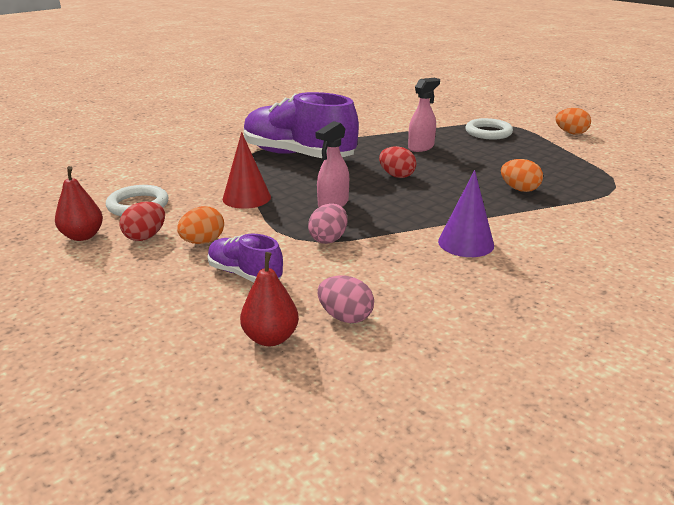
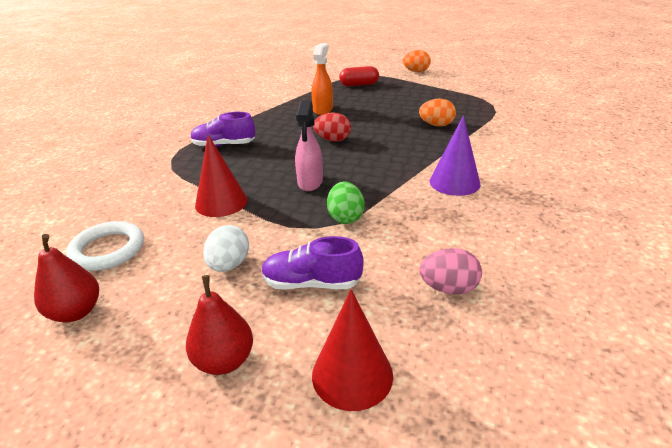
camera: 30 degrees left, 5 degrees up
red egg [119,201,165,241] -> none
orange egg [177,206,224,244] -> white egg [203,225,249,272]
red pear [240,252,299,346] -> red pear moved to [186,275,253,375]
purple shoe [244,92,359,158] -> purple shoe [191,112,255,147], size x0.49
pink egg [308,203,348,244] -> green egg [327,181,365,224]
pink spray bottle [408,78,440,152] -> orange spray bottle [312,43,333,115]
white ring [465,118,513,140] -> red capsule [339,66,379,86]
none -> red cone [312,289,393,411]

